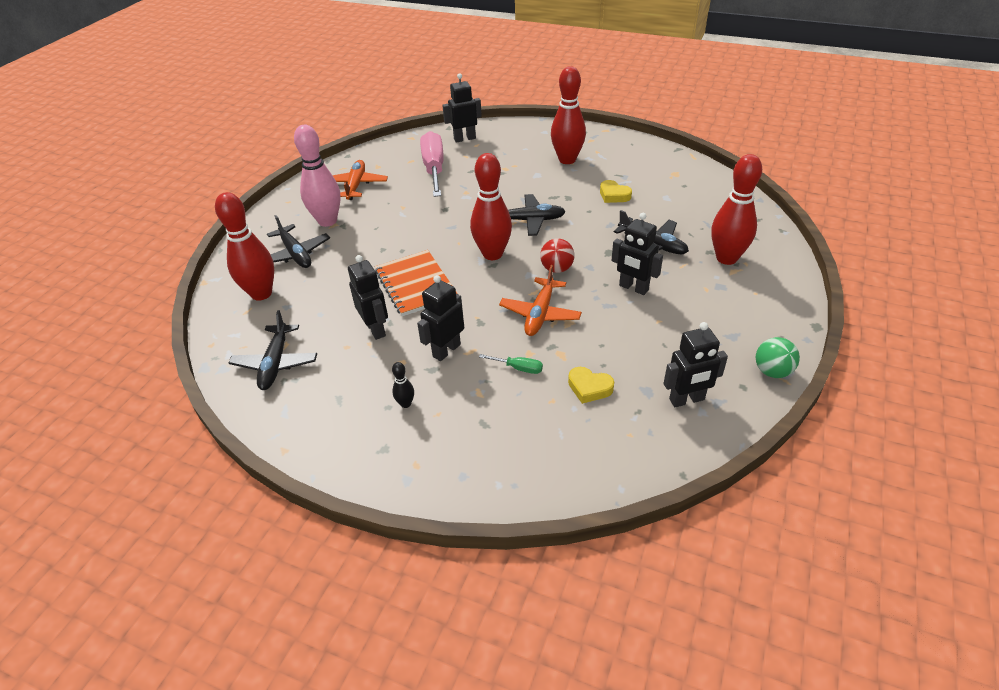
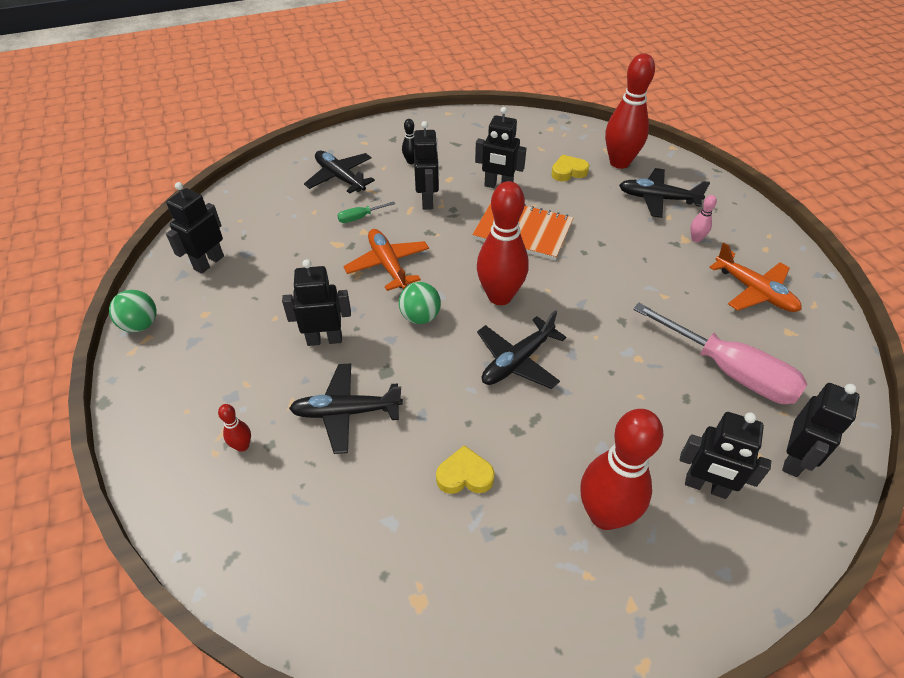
camera: 135 degrees right, 5 degrees up
black plane [229,310,317,390] -> black plane moved to [304,151,375,194]
pink bowling pin [294,125,341,227] -> pink bowling pin [690,195,717,242], size x0.42
red ball [540,238,575,273] -> green ball [399,282,441,324]
yellow heart [568,367,614,404] -> yellow heart moved to [551,155,589,181]
red bowling pin [711,154,762,265] -> red bowling pin [218,404,251,452], size x0.42
none -> black robot [680,412,771,499]

